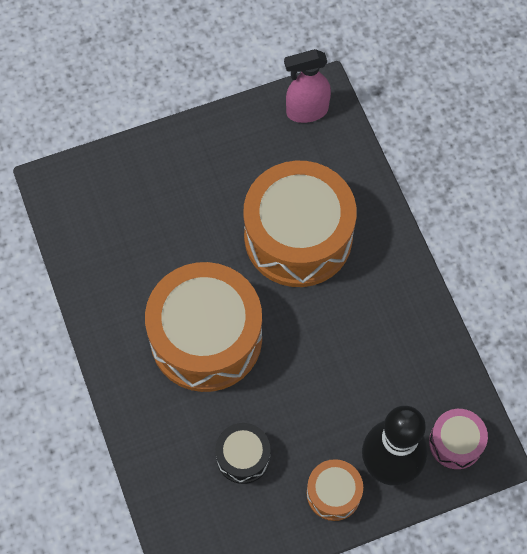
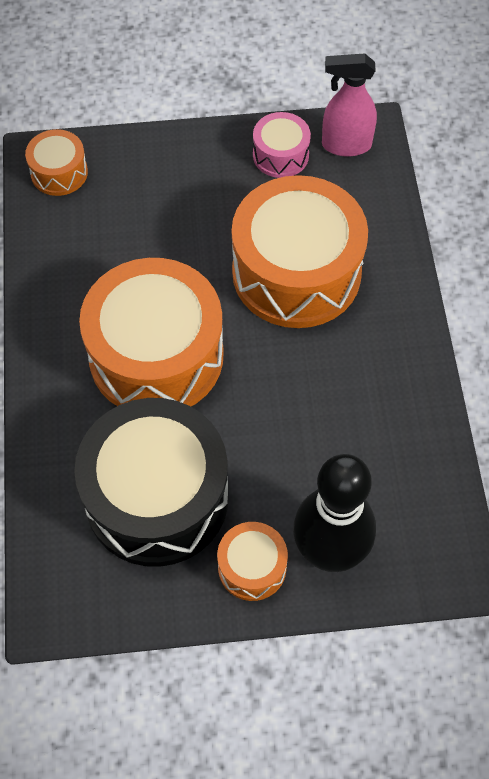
camera: 15 degrees right, 5 degrees down
black drum [215,423,270,484] -> black drum [74,398,229,567], size x2.15
pink drum [429,409,488,469] -> pink drum moved to [253,112,311,178]
none -> orange drum [25,129,88,196]

